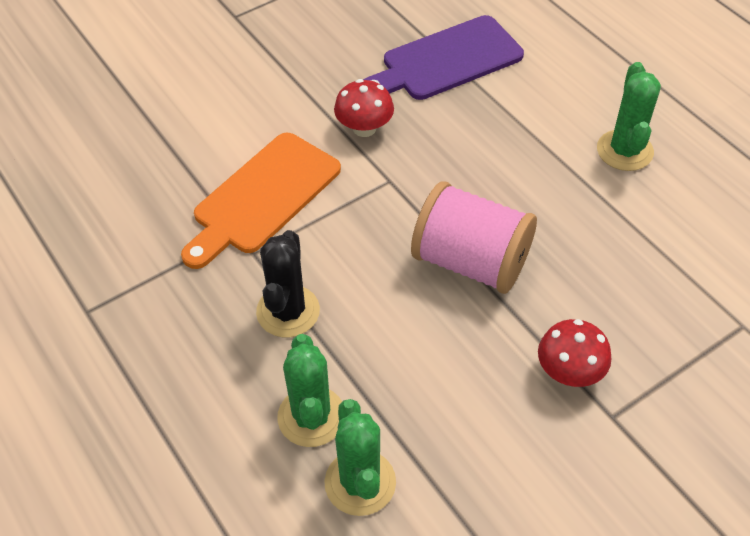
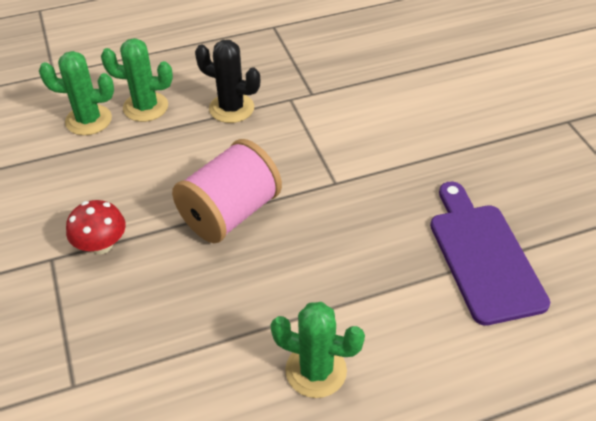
camera: 105 degrees right, 5 degrees down
orange cutting board [181,133,341,269] -> none
red mushroom [334,79,394,137] -> none

